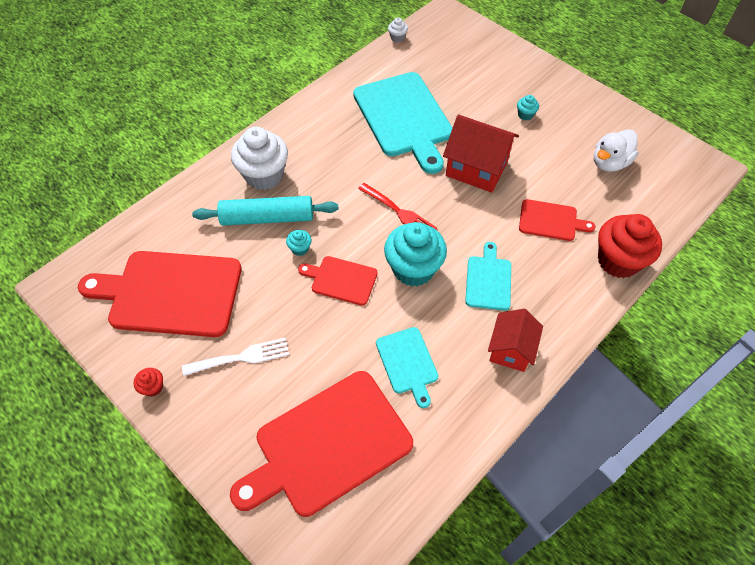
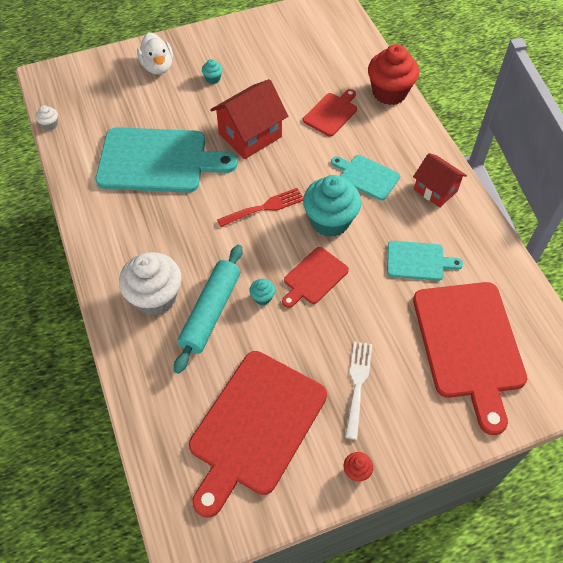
camera: 65 degrees left, 0 degrees up
white duck [594,129,638,172] -> white duck moved to [137,32,173,75]

